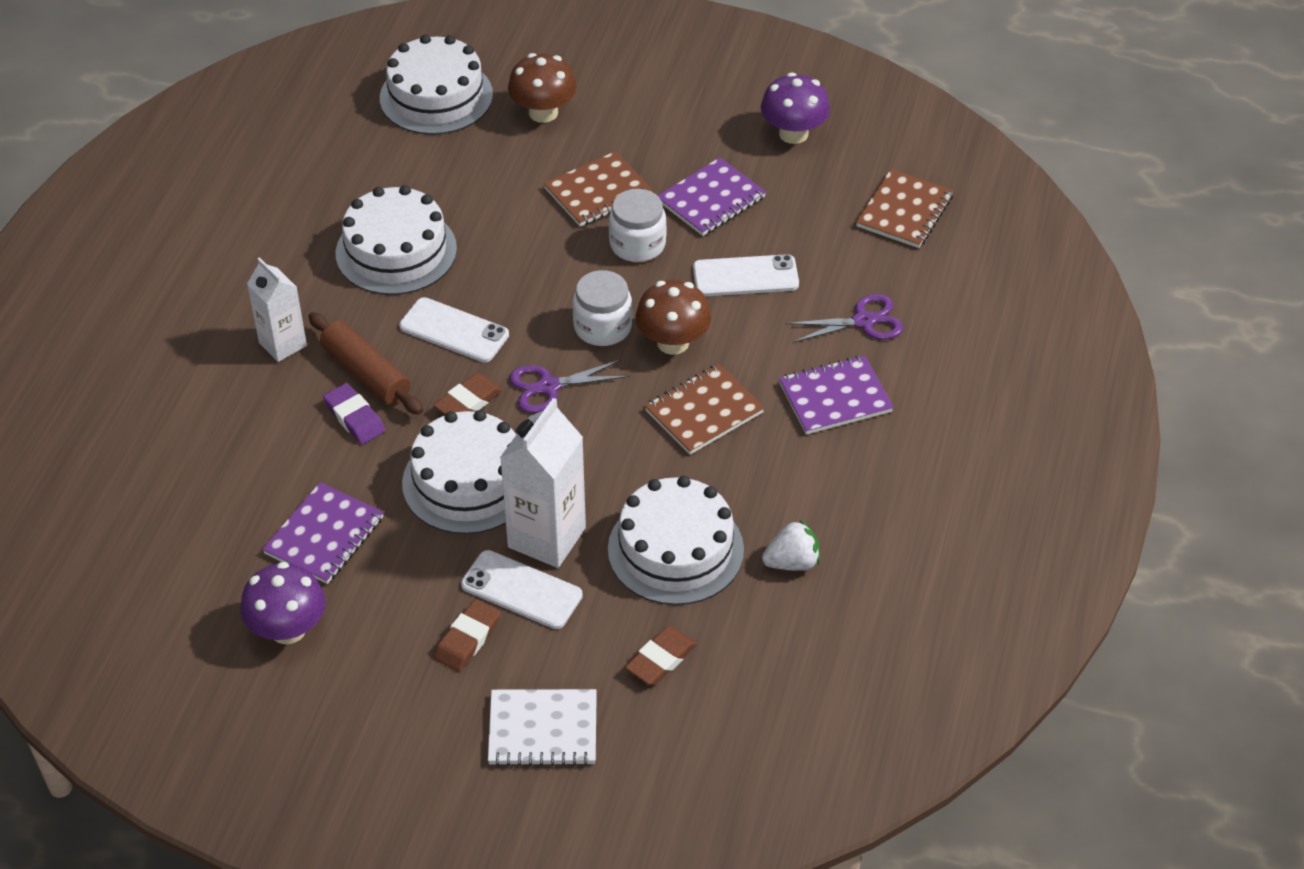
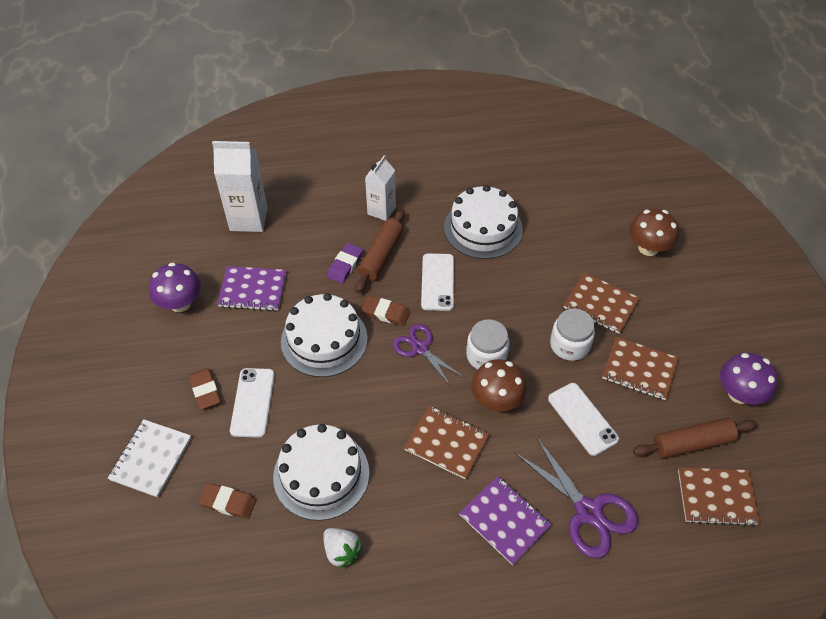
camera: 65 degrees right, 5 degrees up
white cake [380,34,493,135] -> none
brown eraser [434,599,501,671] -> brown eraser turned 60 degrees clockwise [189,368,221,409]
white notebook [488,689,597,766] -> white notebook turned 45 degrees clockwise [108,419,191,497]
white carton [500,398,586,568] -> white carton moved to [212,141,268,232]
purple notebook [658,157,766,236] -> brown notebook [602,337,679,400]
purple scissors [786,294,903,343] -> purple scissors [514,436,638,559], size x1.52
none -> brown rolling pin [633,418,757,458]

